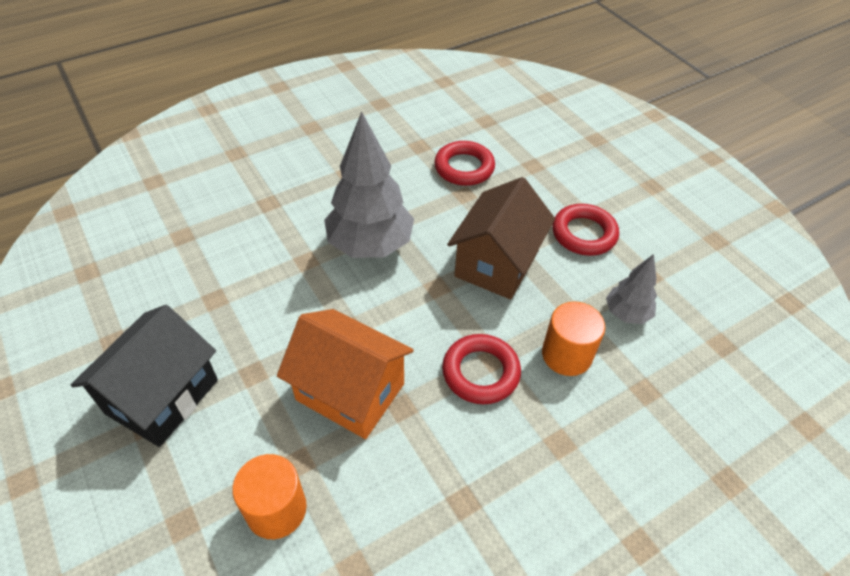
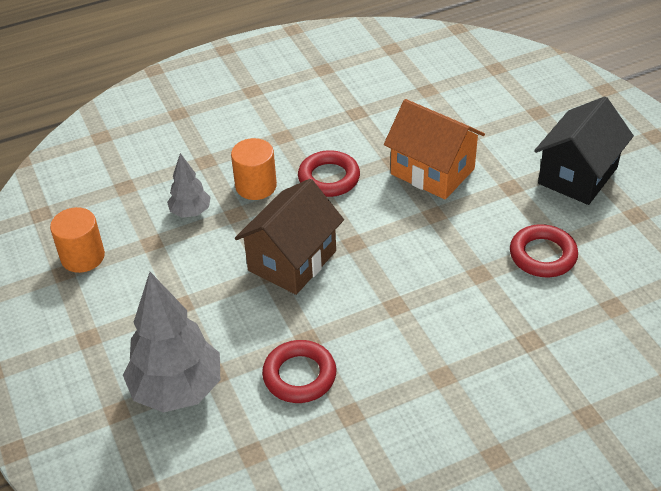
camera: 170 degrees left, 5 degrees down
orange cylinder [232,454,307,539] -> orange cylinder moved to [50,207,105,273]
grey tree [324,112,414,258] -> grey tree moved to [123,272,220,413]
red ring [552,204,619,256] -> red ring moved to [510,224,578,277]

